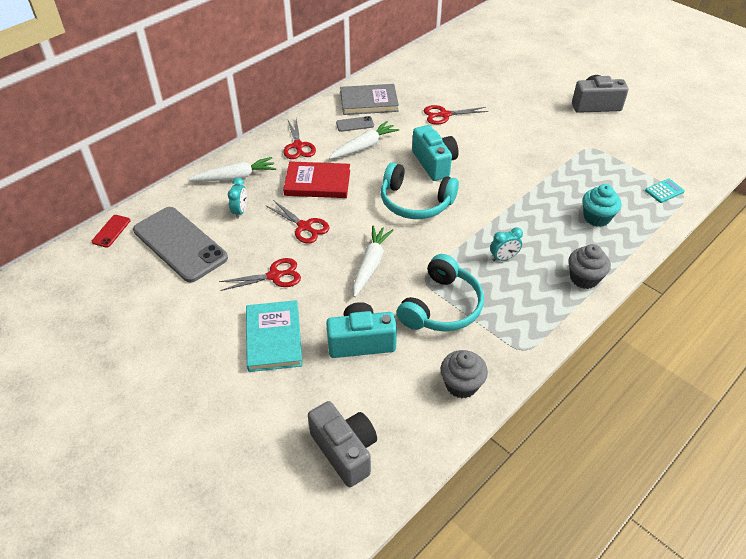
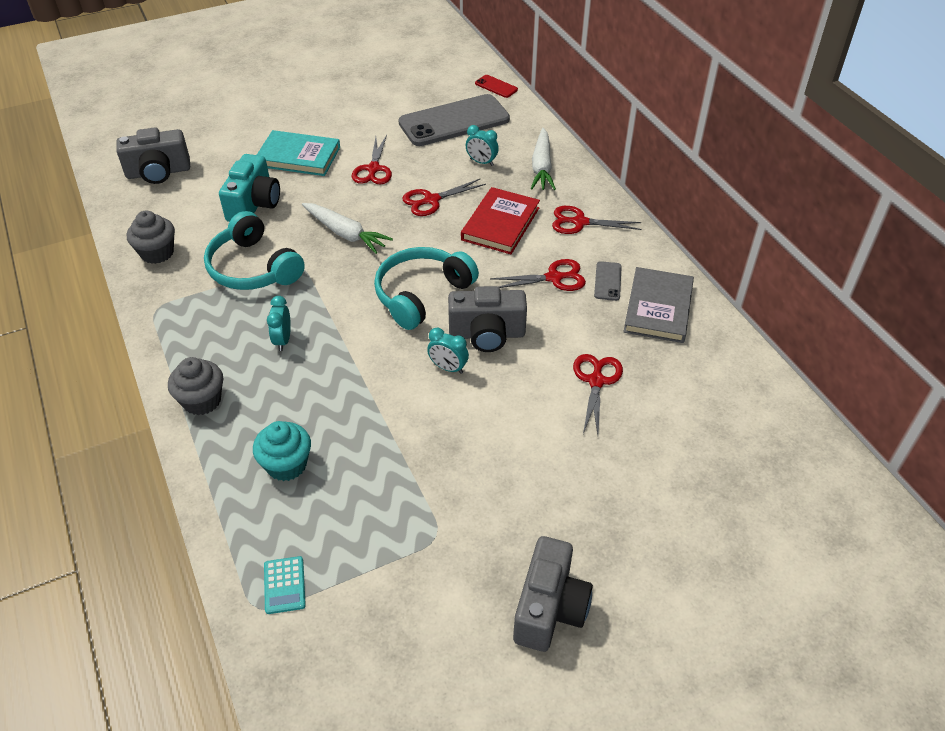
camera: 110 degrees right, 0 degrees up
white carrot [329,121,399,159] -> red scissors [490,259,586,291]
turquoise camera [412,125,459,181] -> grey camera [448,286,527,352]
none -> turquoise clock [427,328,469,374]

